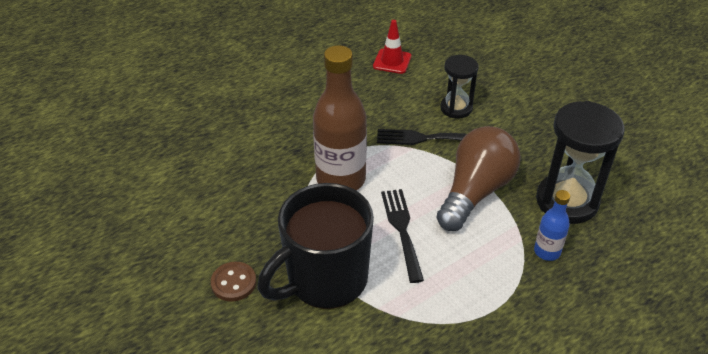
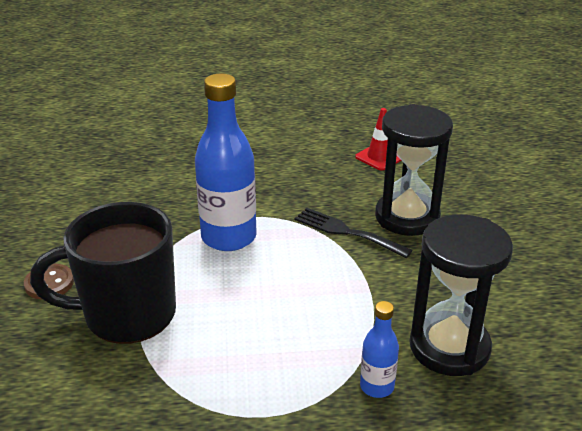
camera: 30 degrees right, 10 degrees down
brown bottle [313,45,367,190] -> blue bottle [195,74,257,251]
black fork [381,189,424,283] -> none
brown light bulb [436,126,521,231] -> none
black hourglass [440,55,479,119] -> black hourglass [375,104,453,236], size x1.70

